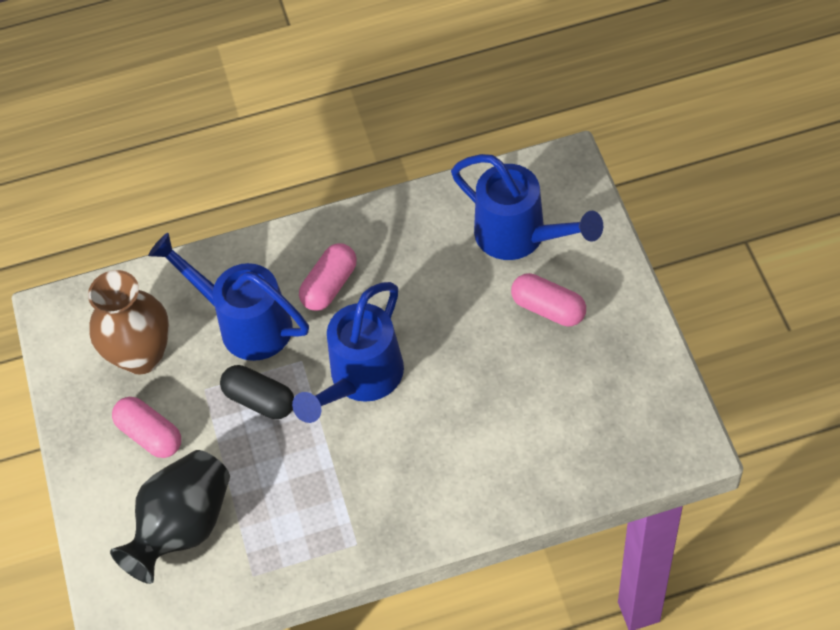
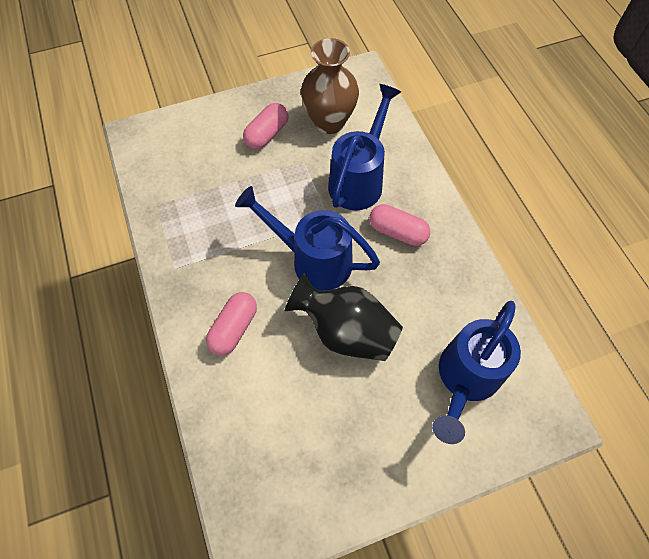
camera: 80 degrees right, 5 degrees up
black vase [110,450,230,584] -> black vase moved to [285,273,403,361]
black capsule [220,365,294,419] -> none
pink capsule [511,273,586,327] -> pink capsule moved to [206,292,257,356]

